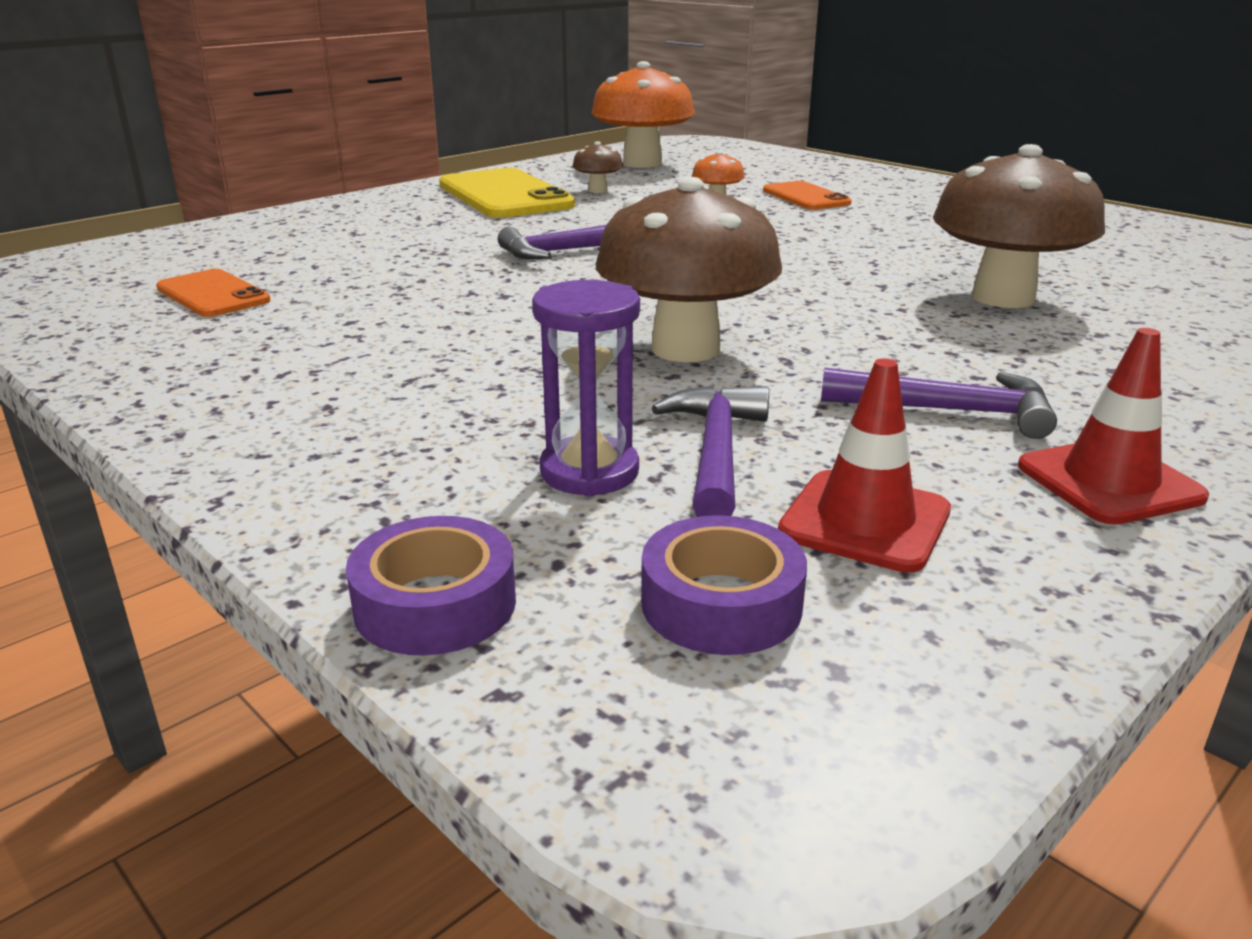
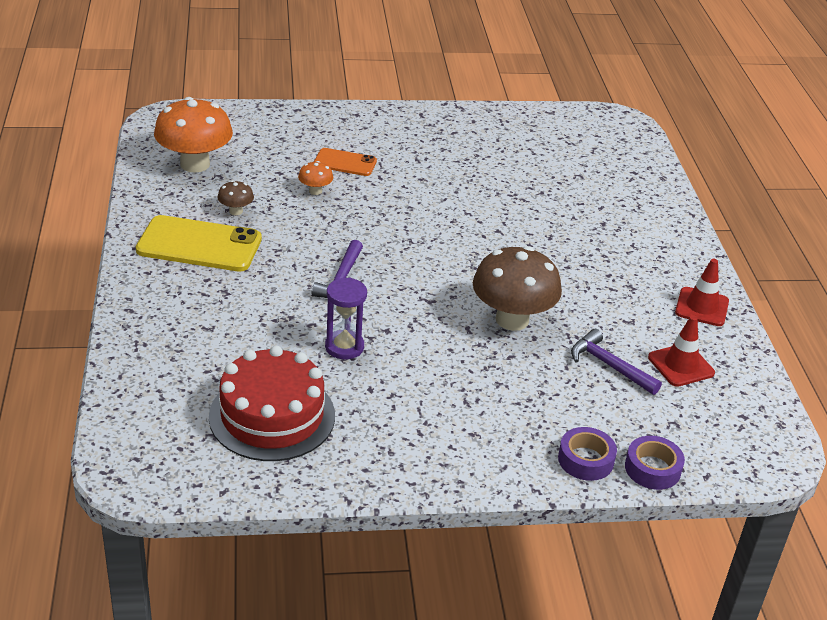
camera: 55 degrees left, 10 degrees up
orange phone [156,269,271,317] -> red cake [209,346,335,461]
purple hourglass [532,280,640,497] -> purple hourglass moved to [325,278,367,359]
purple tape [641,515,807,655] -> purple tape moved to [558,427,617,481]
purple hammer [821,368,1057,439] -> none
brown mushroom [933,144,1105,308] -> none

